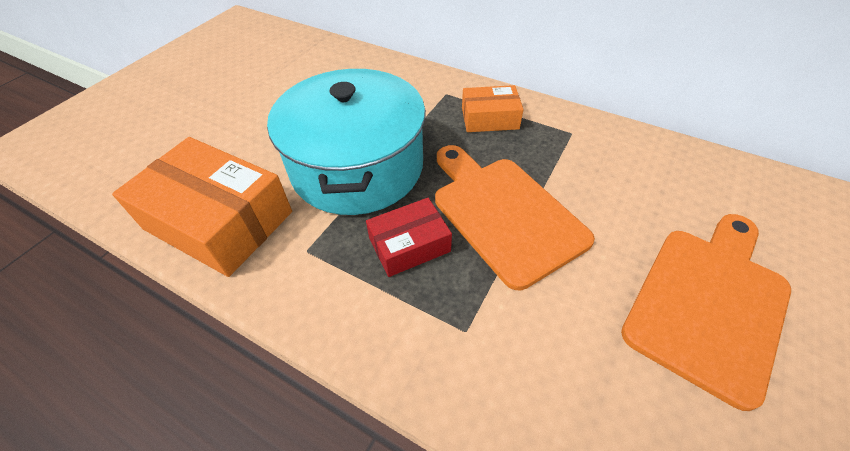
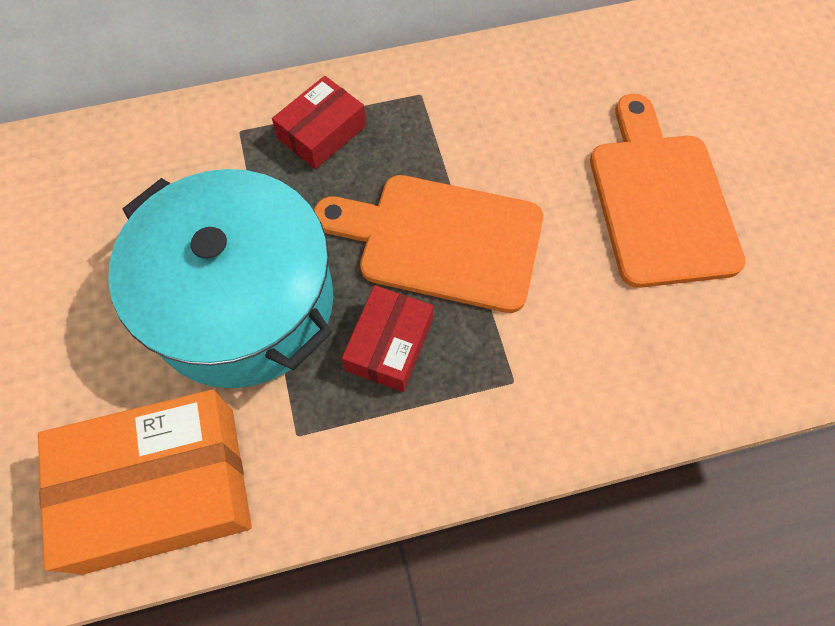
camera: 45 degrees left, 15 degrees up
orange box [462,85,524,132] -> red box [272,76,366,169]

